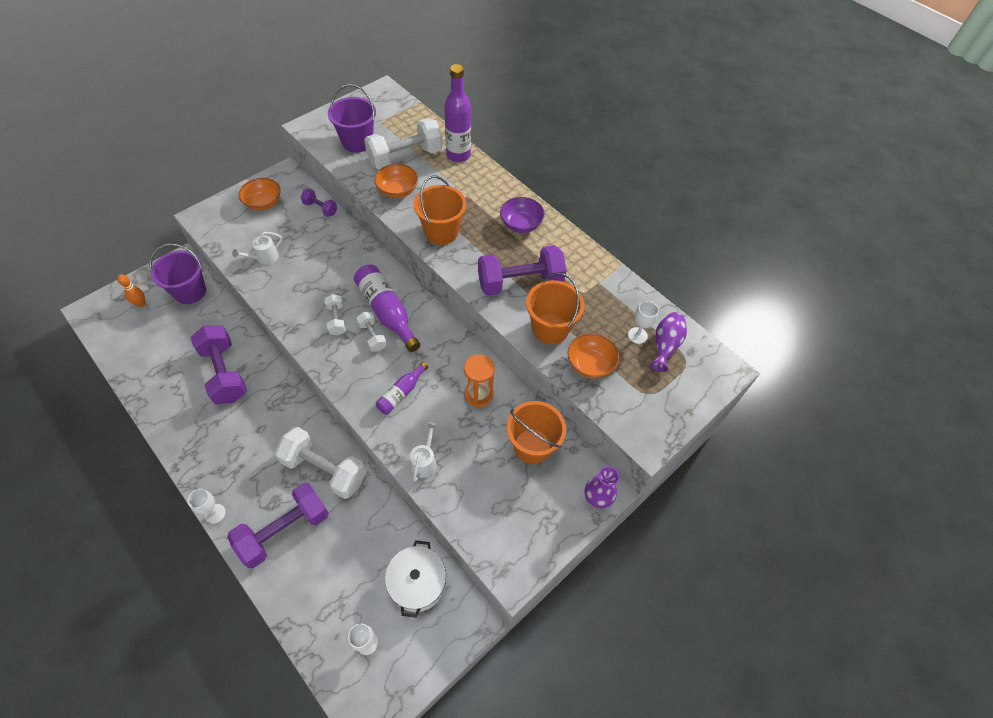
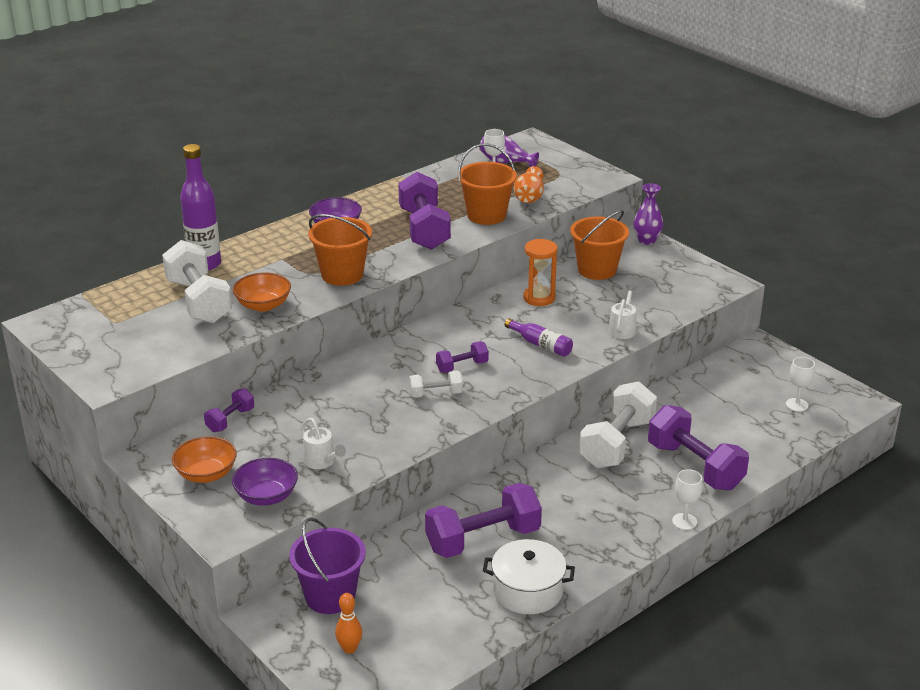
camera: 85 degrees left, 25 degrees down
purple bucket [328,84,376,153] -> none
purple bottle [354,265,420,352] -> none
white dumbbell [356,312,387,352] -> purple dumbbell [436,341,489,373]
white pot [385,540,446,618] -> white pot moved to [483,539,575,614]
white watering can [410,422,437,482] -> white watering can turned 90 degrees clockwise [608,285,636,339]
orange bowl [568,333,619,378] -> orange vase [513,166,544,203]
none -> purple bowl [232,458,298,506]

